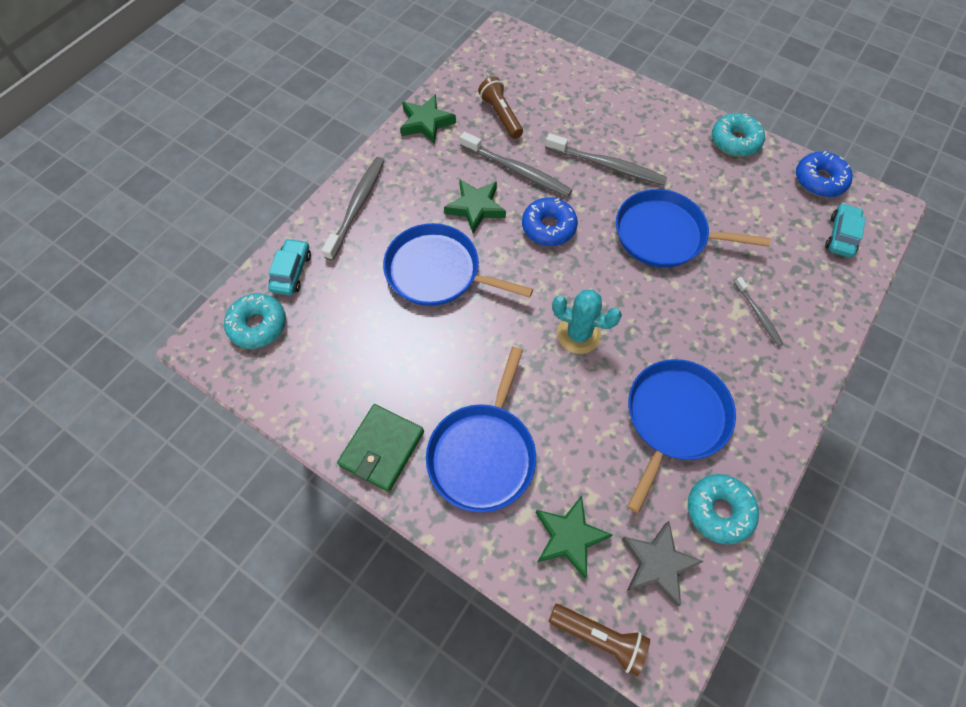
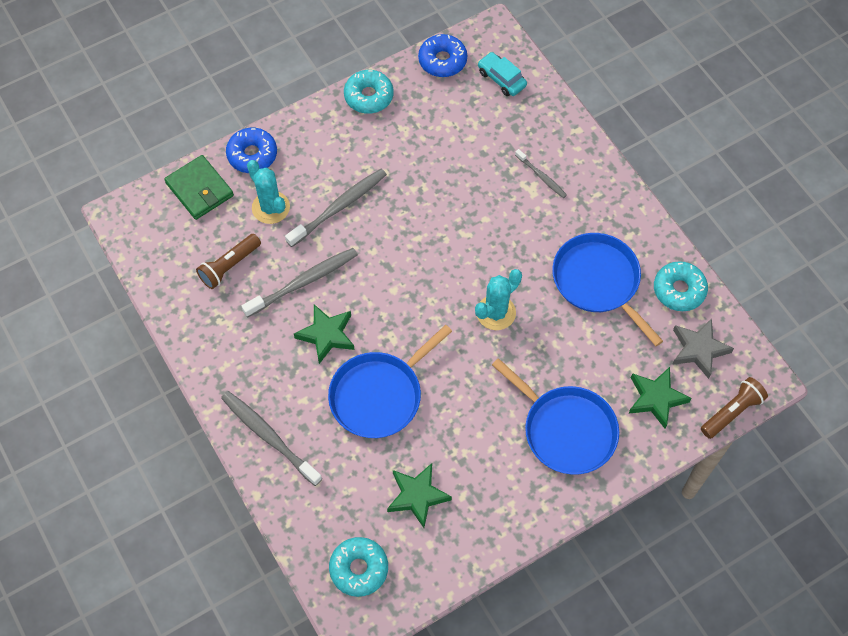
camera: 65 degrees left, 0 degrees up
turquoise car [268,238,311,296] -> none
green wallet [337,404,424,492] -> green wallet moved to [164,155,234,220]
green star [400,94,456,144] -> green star moved to [387,463,452,528]
brown flashlight [478,77,523,139] -> brown flashlight turned 45 degrees counterclockwise [196,234,261,289]
blue donut [522,197,578,246] -> blue donut moved to [226,128,277,173]
blue pan [616,189,770,268] -> none
grey toothbrush [734,277,784,346] -> grey toothbrush turned 45 degrees clockwise [515,149,567,198]
none -> turquoise cactus [247,160,290,224]

